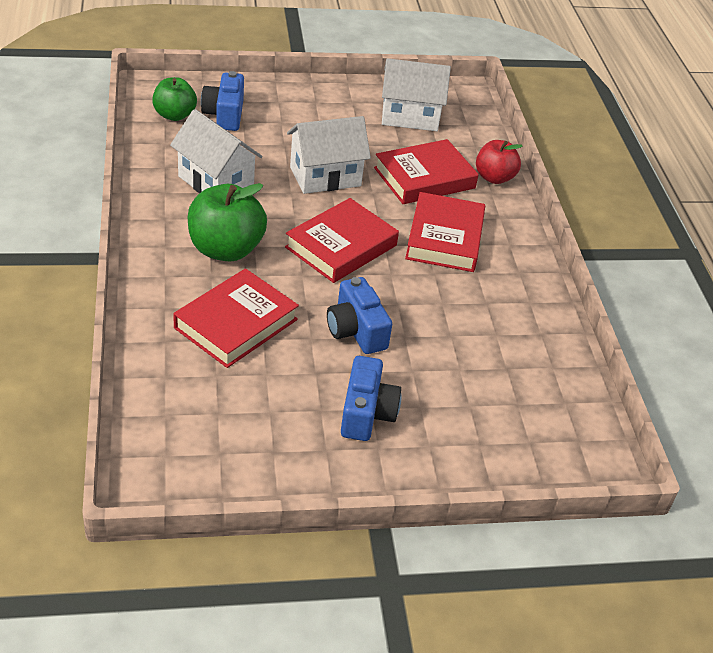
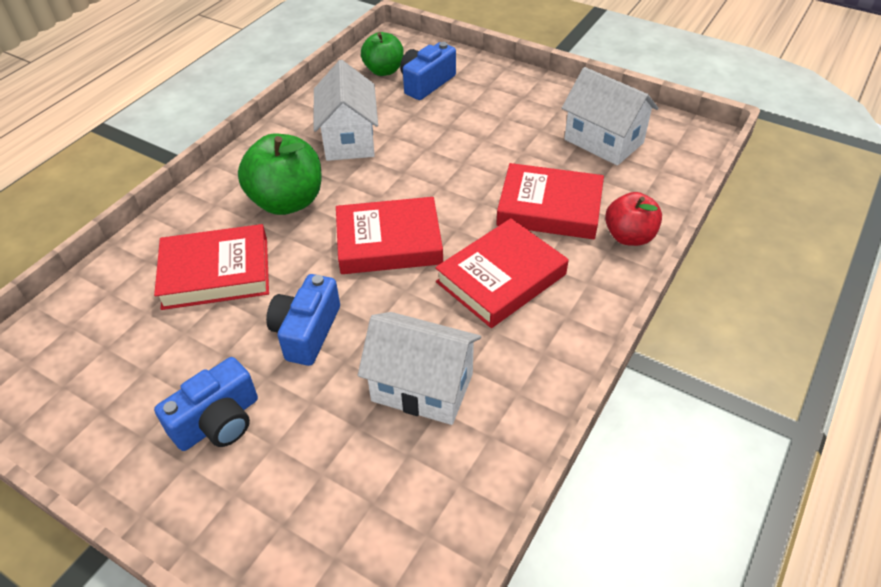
camera: 45 degrees right, 5 degrees up
white house [287,116,371,194] -> white house moved to [358,312,481,425]

